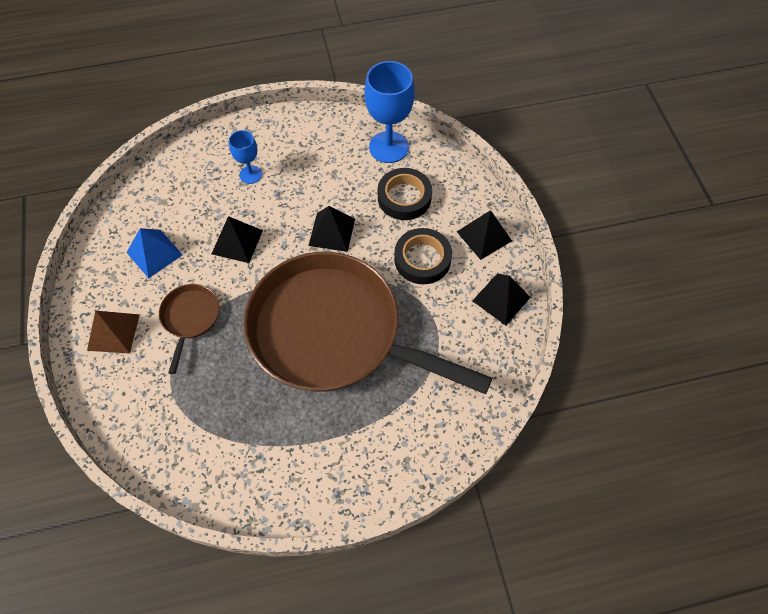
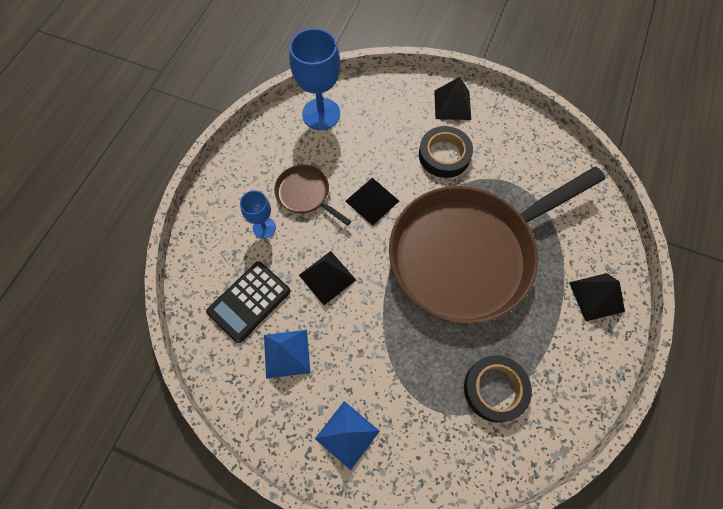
camera: 55 degrees left, 5 degrees up
brown pyramid [87,311,140,353] -> blue pyramid [315,401,380,470]
brown pan [159,284,219,374] -> brown pan moved to [274,165,351,226]
black tape [378,168,432,220] -> black tape moved to [464,355,532,423]
black pyramid [472,274,531,325] -> black pyramid moved to [569,273,625,321]
none -> black calculator [206,261,290,343]

